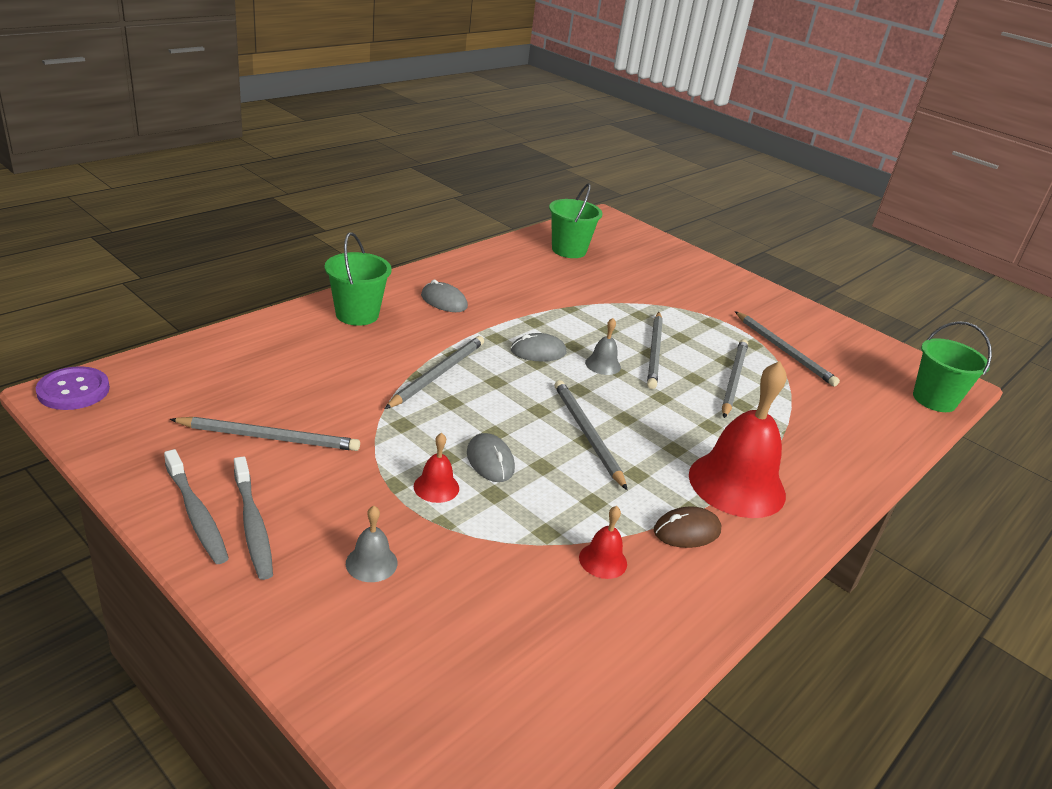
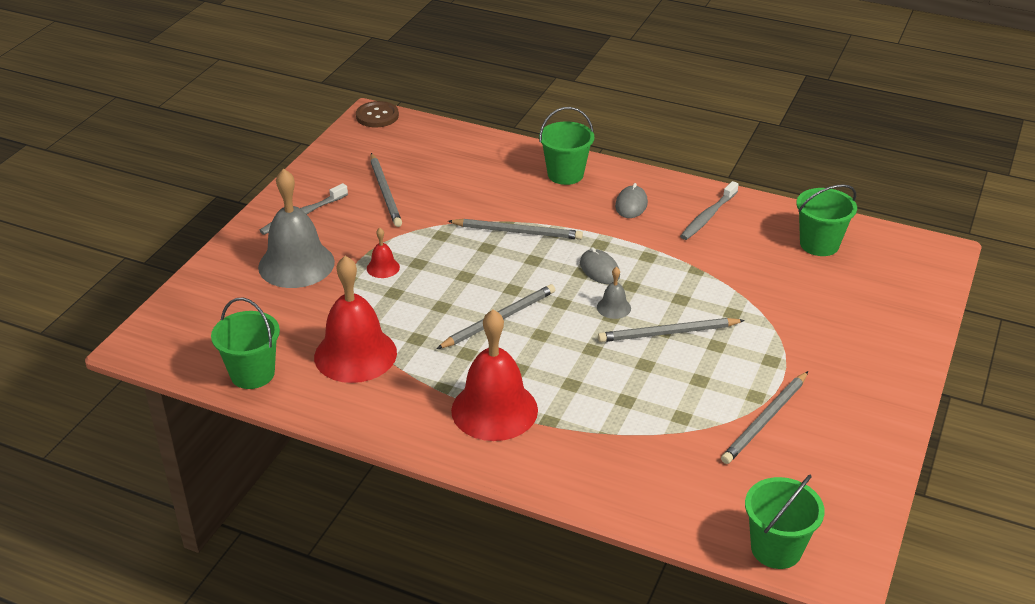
camera: 75 degrees right, 5 degrees up
purple button [36,366,110,410] -> brown button [356,101,399,128]
grey toothbrush [164,449,229,564] -> grey toothbrush moved to [680,181,738,240]
grey bell [346,506,398,582] -> grey bell [258,168,335,288], size x2.30
grey mouse [467,433,515,482] -> none
red bell [579,506,627,579] -> red bell [314,256,397,383], size x2.30
brown mouse [654,506,721,548] -> none
grey pencil [722,339,748,418] -> none
none -> green bucket [211,297,280,389]

